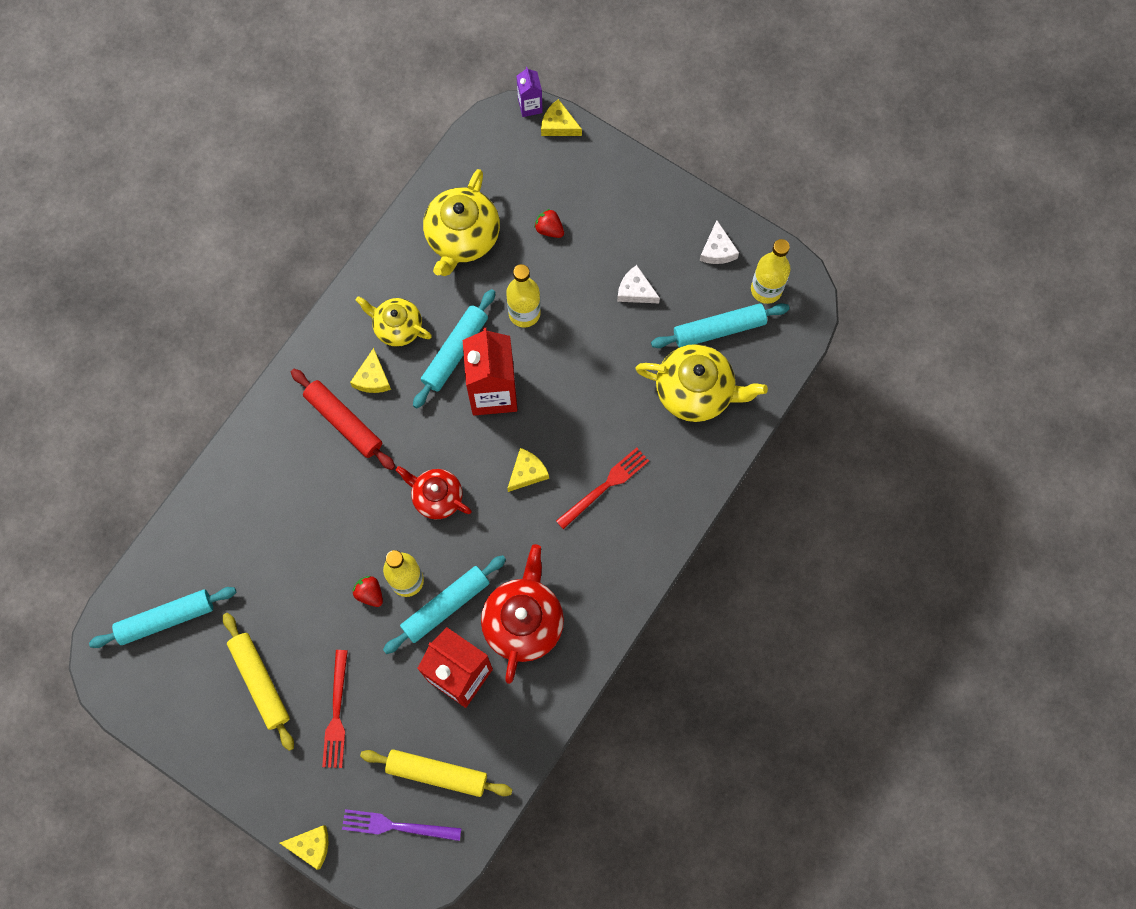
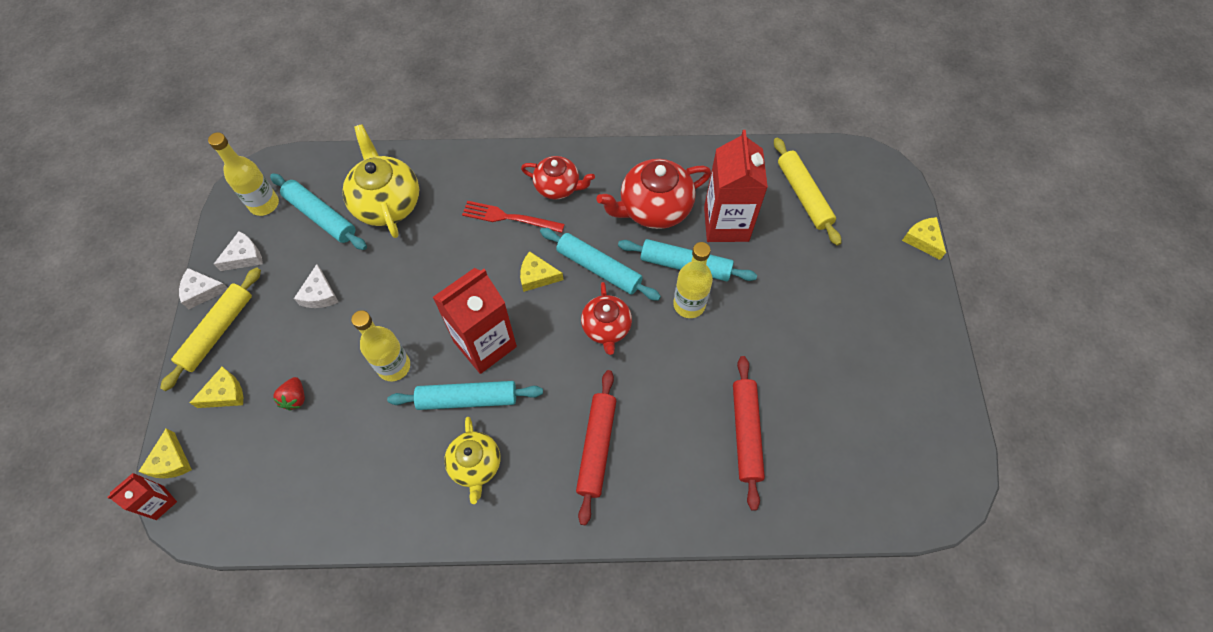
camera: 125 degrees left, 10 degrees down
turquoise rolling pin [89,587,236,648] -> turquoise rolling pin moved to [540,228,661,301]
yellow rolling pin [223,613,294,751] -> yellow rolling pin moved to [160,267,261,391]
red fork [322,650,348,768] -> none
purple fork [342,809,461,841] -> none
yellow cheese [350,348,391,393] -> yellow cheese moved to [190,367,243,408]
red strawberry [352,576,383,607] -> none
yellow teapot [423,169,500,276] -> none
purple carton [516,67,543,117] -> red carton [107,473,177,520]
none -> white cheese [179,268,228,309]
none -> red teapot [521,156,595,200]
none -> red rolling pin [733,356,765,511]

